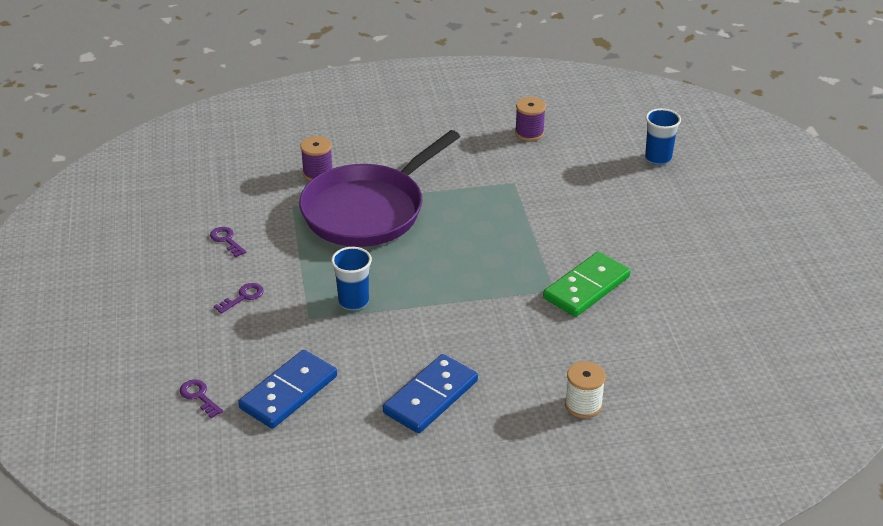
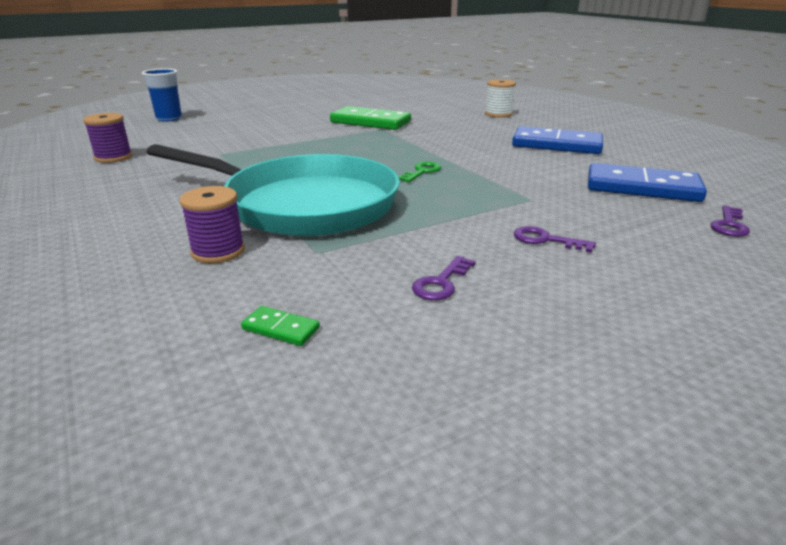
camera: 110 degrees left, 10 degrees down
purple pan [299,130,460,247] -> turquoise pan [147,144,400,236]
blue cup [331,247,372,310] -> none
none -> green domino [241,306,320,346]
none -> green key [399,162,441,182]

